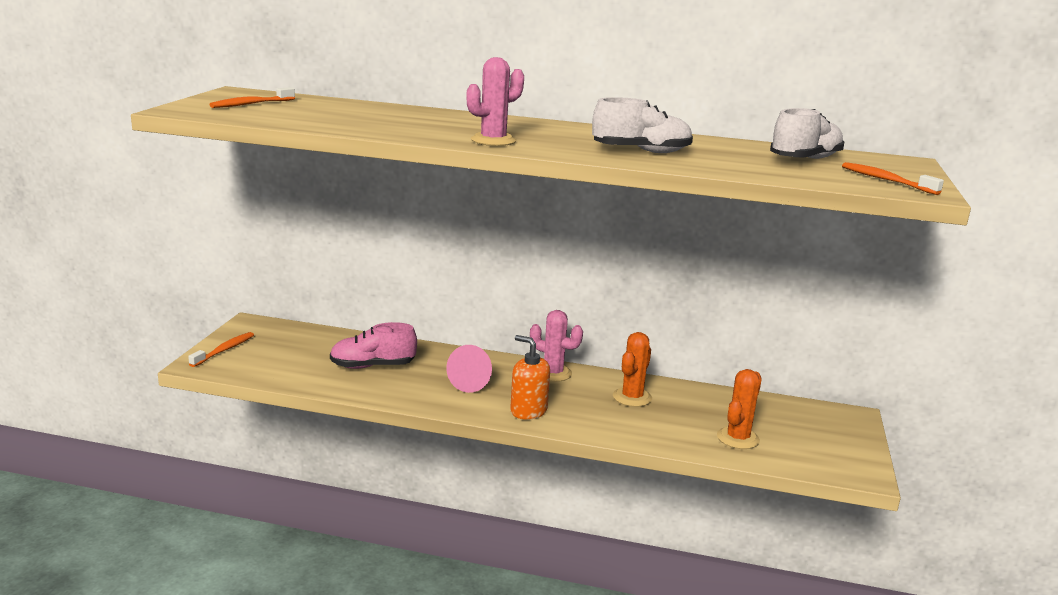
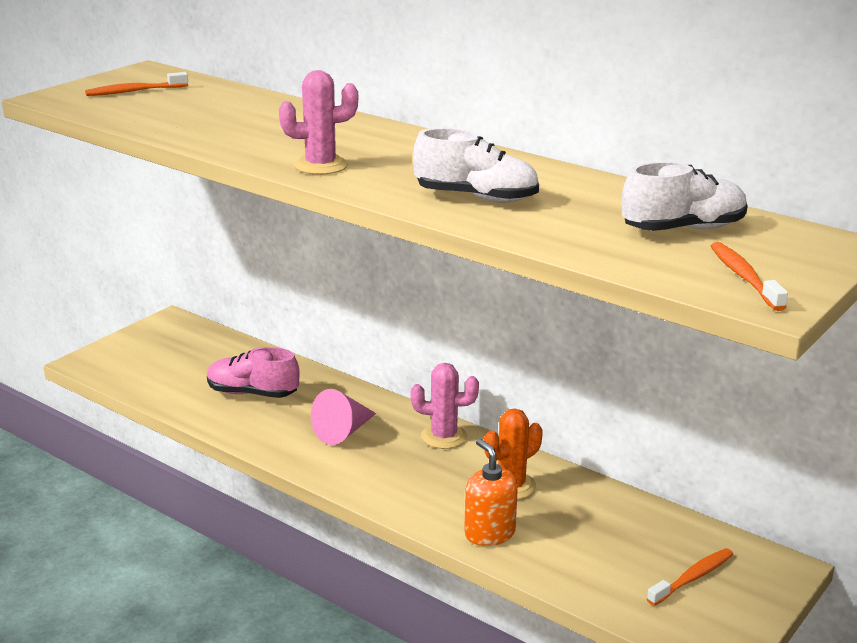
camera: 25 degrees right, 5 degrees up
orange toothbrush [188,332,254,367] -> orange toothbrush moved to [647,548,733,606]
orange soap dispenser [510,335,550,420] -> orange soap dispenser moved to [464,438,518,546]
pink cactus [530,310,583,382] -> pink cactus turned 45 degrees counterclockwise [410,363,479,449]
orange cactus [717,369,762,449] -> none

